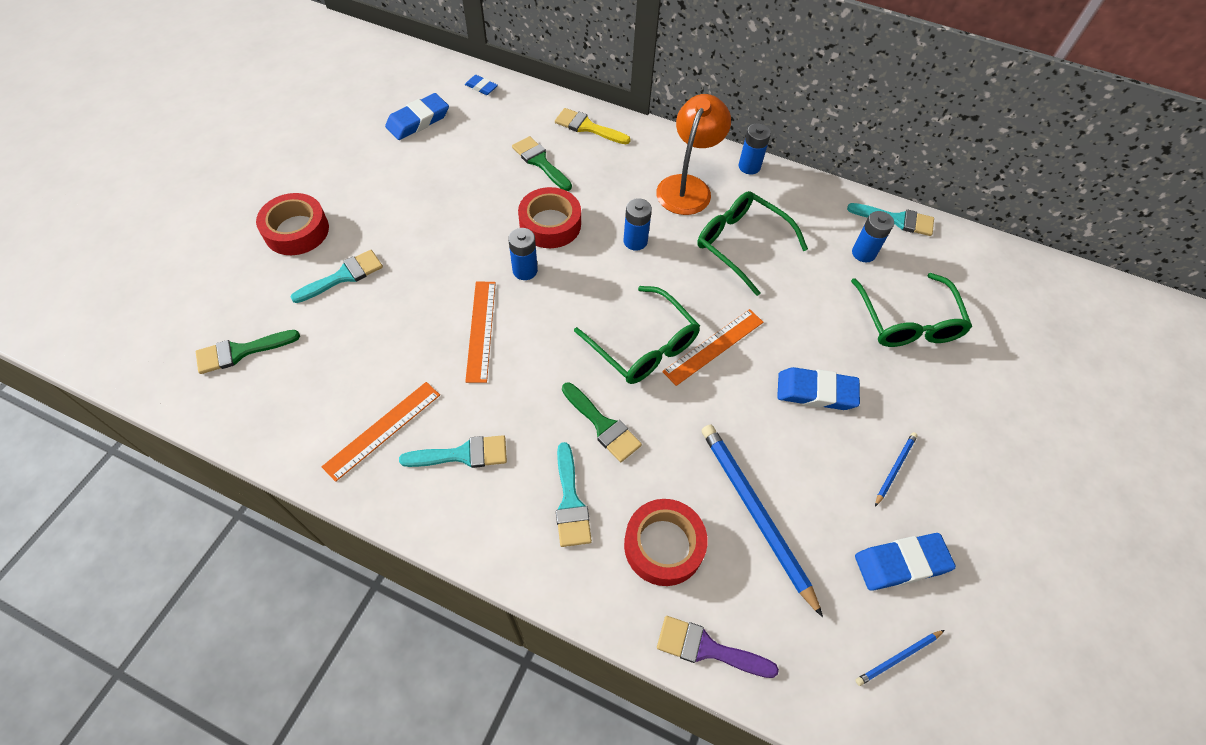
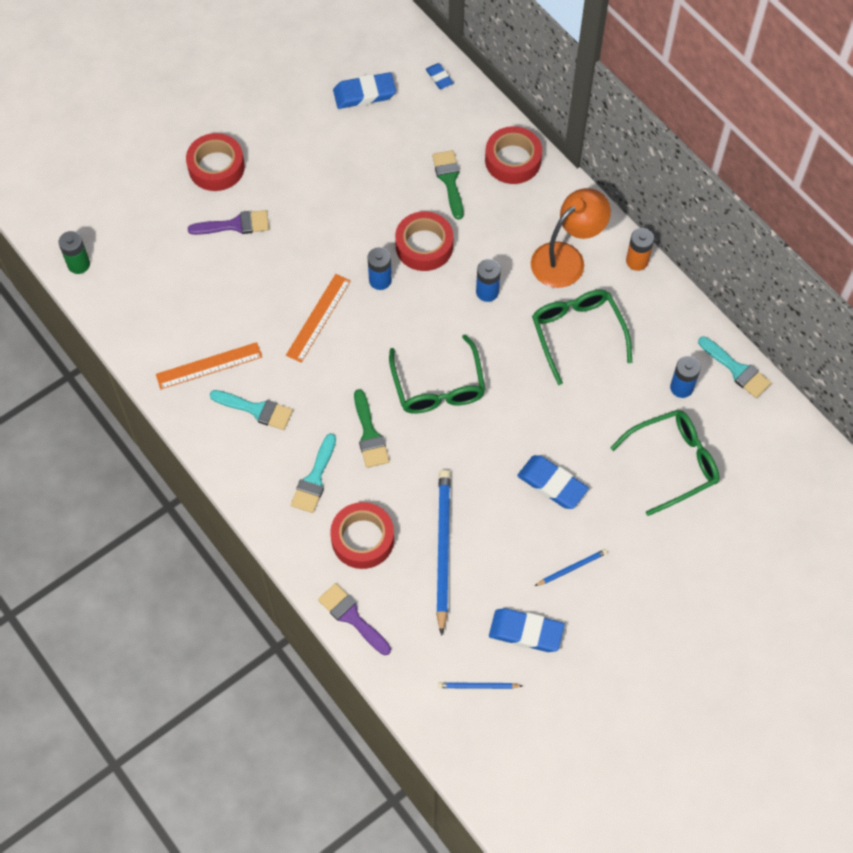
camera: 30 degrees right, 5 degrees up
green brush [196,330,300,374] -> none
turquoise brush [290,250,383,303] -> purple brush [188,210,269,235]
yellow brush [555,108,631,144] -> red tape [485,126,542,184]
orange ruler [662,309,763,386] -> none
blue battery [739,123,771,174] -> orange battery [626,228,654,271]
green glasses [851,273,972,347] -> green glasses turned 135 degrees counterclockwise [610,410,719,516]
none -> green battery [58,231,90,274]

